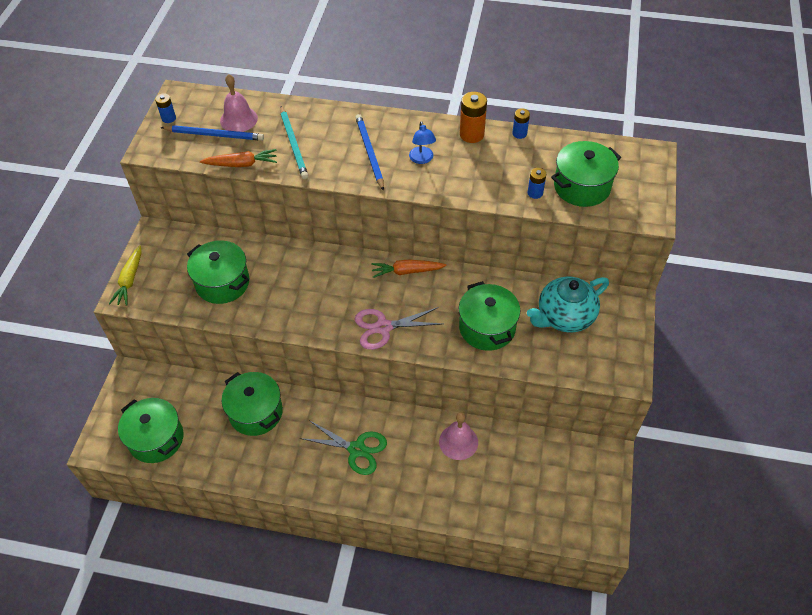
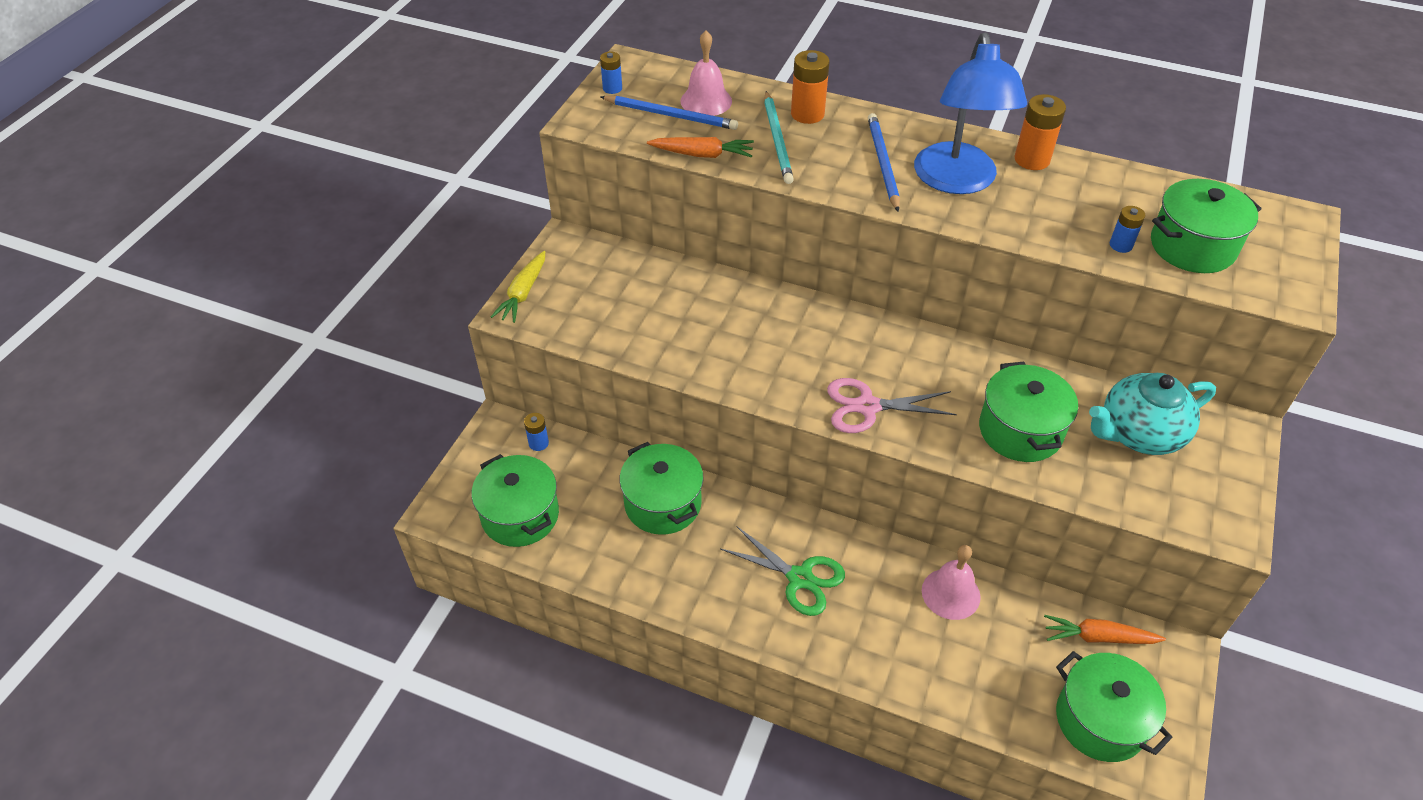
camera: 10 degrees right, 5 degrees down
green pot [187,241,249,304] -> green pot moved to [1056,651,1172,762]
orange carrot [371,259,447,278] -> orange carrot moved to [1044,615,1166,644]
blue lamp [409,121,436,164] -> blue lamp [914,33,1027,194], size x2.34
blue battery [512,108,530,139] -> blue battery moved to [524,413,549,451]
none -> orange battery [791,50,830,124]

